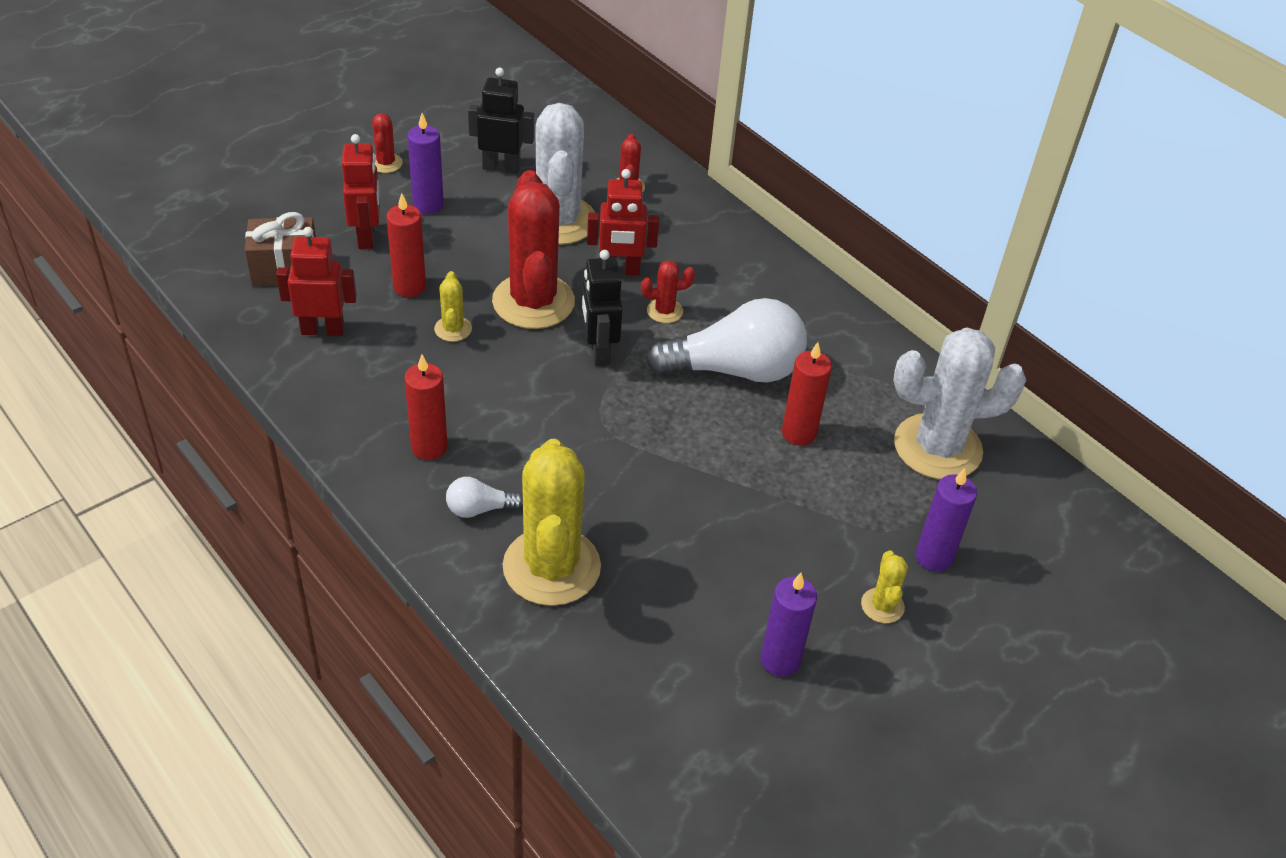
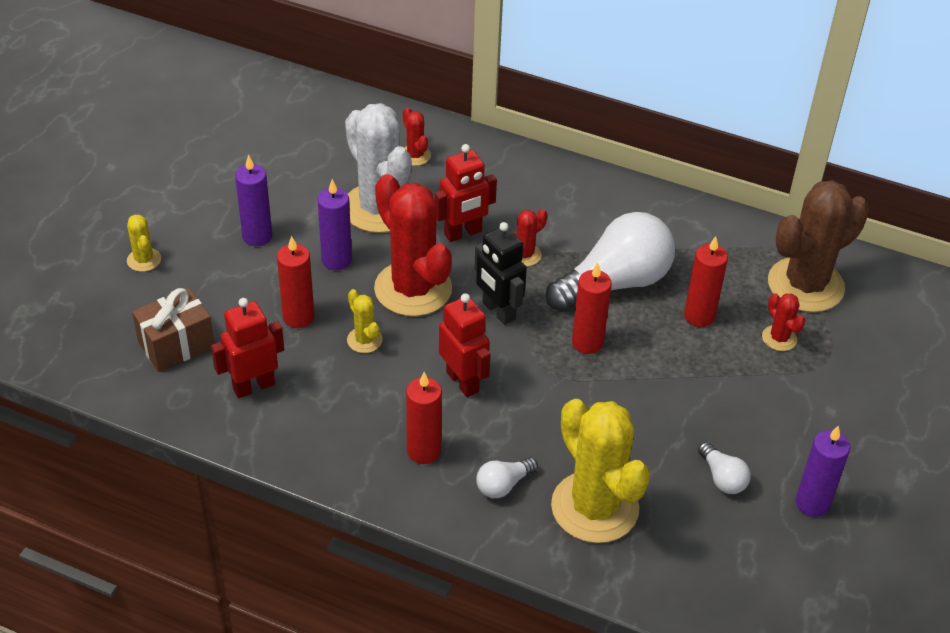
camera: 25 degrees left, 0 degrees up
red robot [342,134,380,249] -> red robot moved to [439,293,491,397]
red cactus [372,113,403,173] -> red cactus moved to [762,293,805,351]
black robot [468,67,534,174] -> none
yellow cactus [861,550,908,623] -> yellow cactus moved to [127,215,161,272]
white cactus [893,327,1026,480] -> brown cactus [768,180,869,312]
purple candle [916,468,977,572] -> purple candle moved to [317,179,352,270]
none -> red candle [572,262,612,354]
none -> white light bulb [698,442,751,494]

